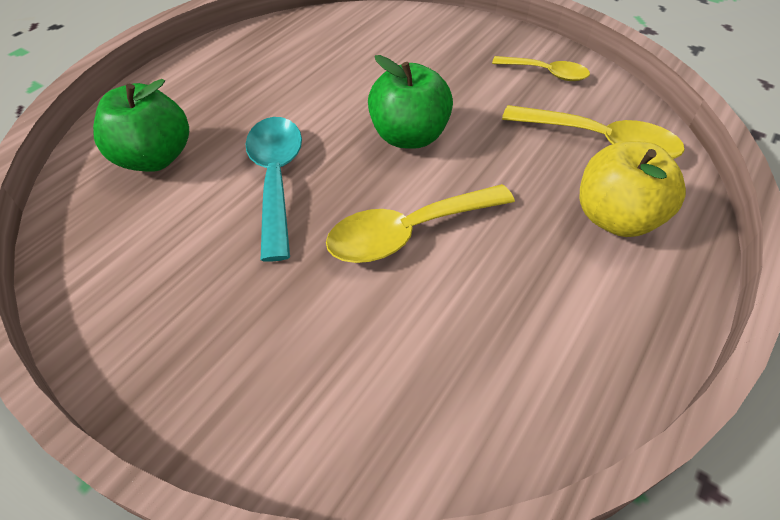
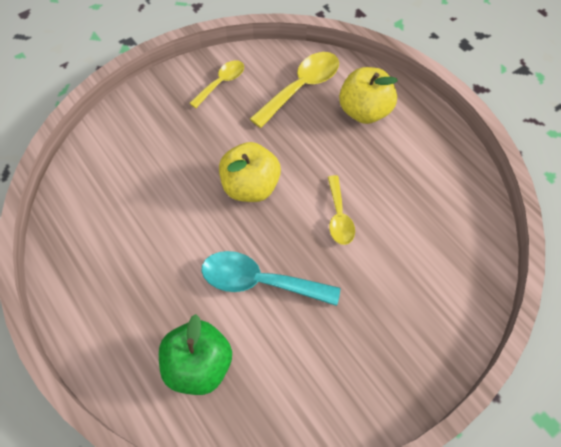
camera: 70 degrees left, 10 degrees up
yellow spoon [326,184,515,263] -> yellow spoon [328,175,355,245], size x0.62
green apple [368,55,453,149] -> yellow apple [219,142,281,202]

